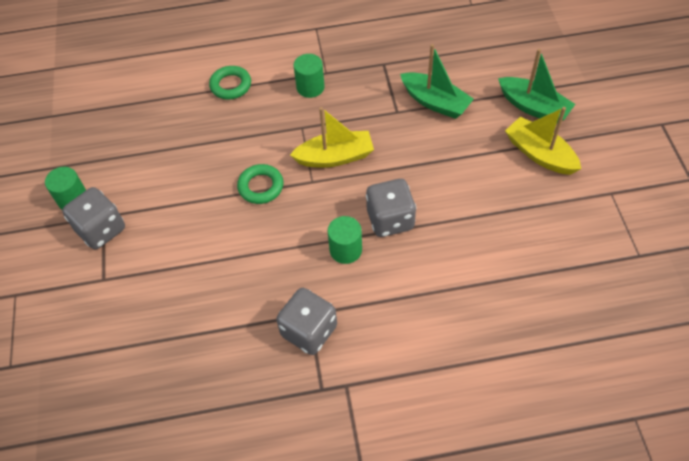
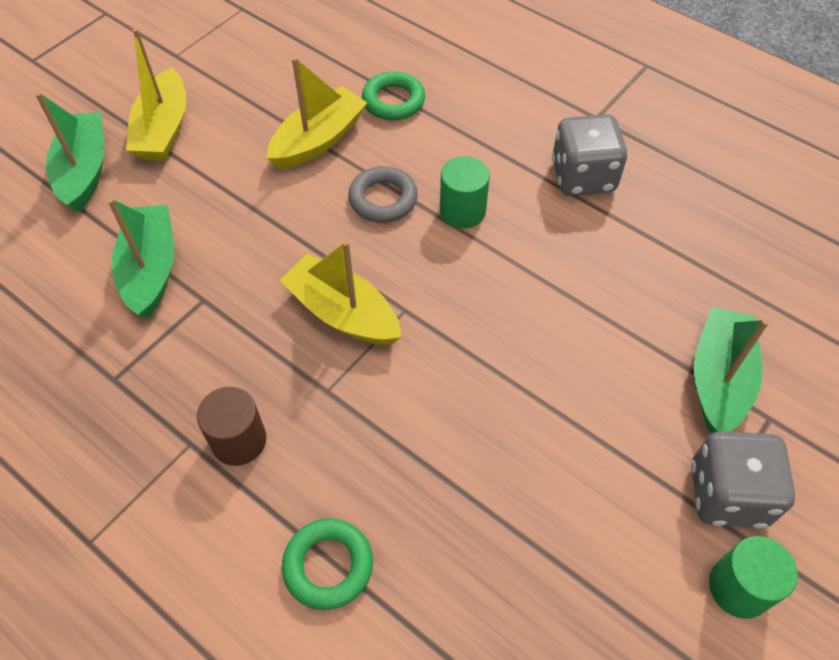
camera: 135 degrees left, 0 degrees up
green ring [237,164,284,204] -> green ring moved to [362,71,425,120]
green cylinder [294,54,325,98] -> brown cylinder [197,387,267,466]
grey dice [366,179,416,237] -> grey ring [348,166,418,223]
none -> yellow boat [267,57,367,169]
none -> green boat [694,307,769,433]

